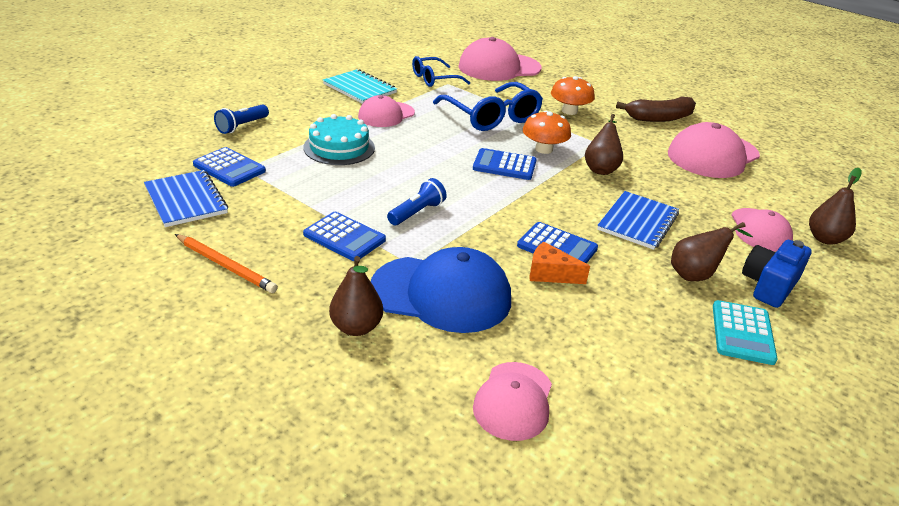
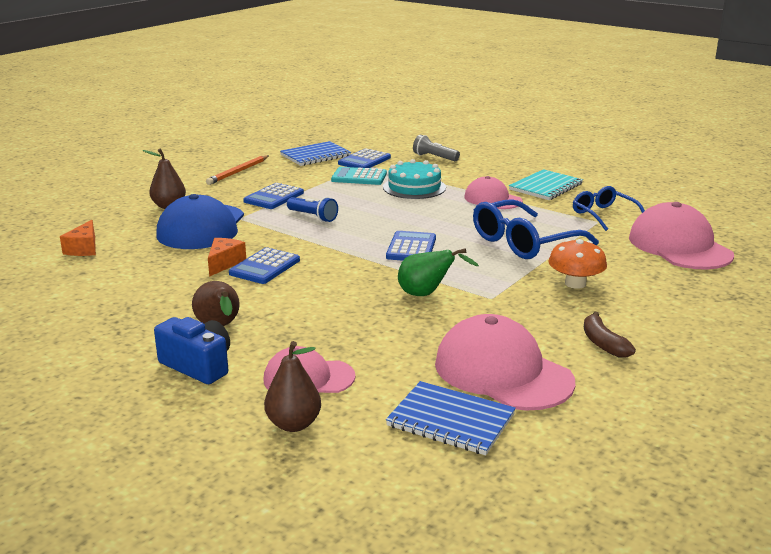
camera: 90 degrees right, 10 degrees down
blue flashlight [214,104,269,134] -> grey flashlight [413,135,460,161]
pink cap [473,362,552,441] -> orange cheese [60,220,96,256]
orange mushroom [523,111,571,154] -> none
brown pear [585,114,623,175] -> green pear [398,248,479,296]
blue notebook [597,191,679,250] -> blue notebook moved to [386,381,516,455]
brown banana [616,96,696,122] -> brown banana [584,312,636,358], size x0.65
turquoise calculator [713,300,778,365] -> turquoise calculator moved to [331,167,387,185]

